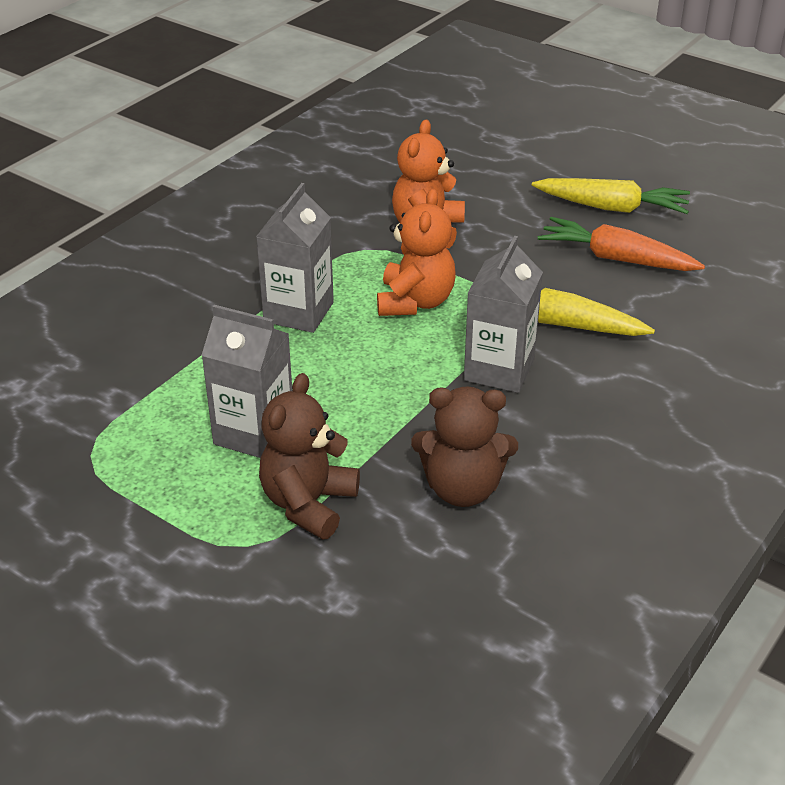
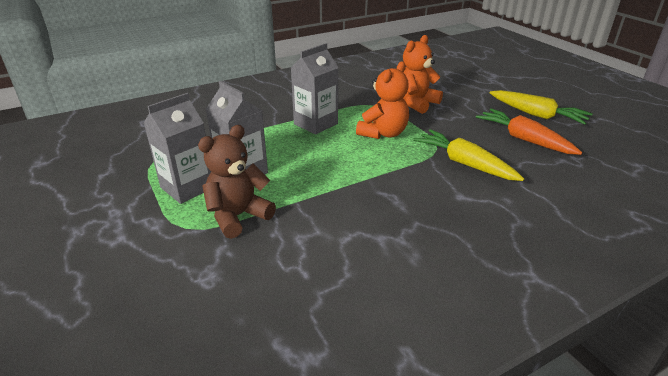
camera: 25 degrees right, 5 degrees down
brown teddy bear [411,386,518,507] -> none
grey carton [464,236,543,393] -> grey carton moved to [144,93,211,204]

